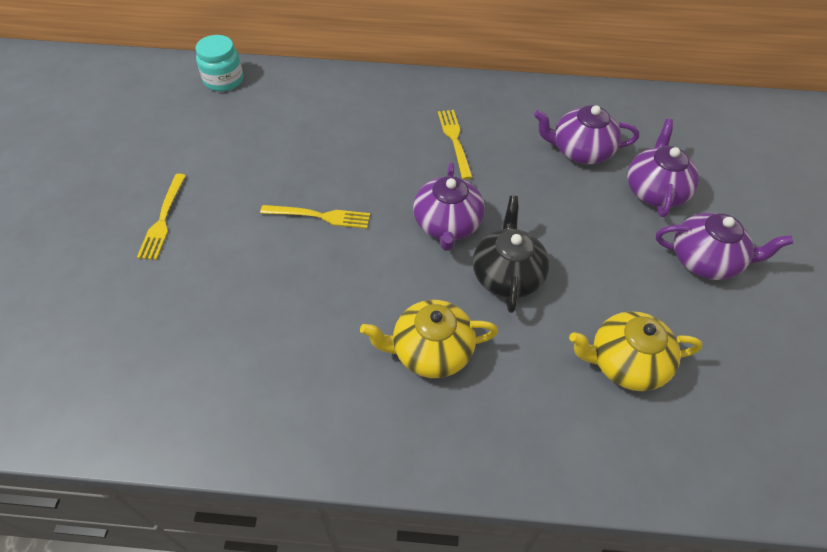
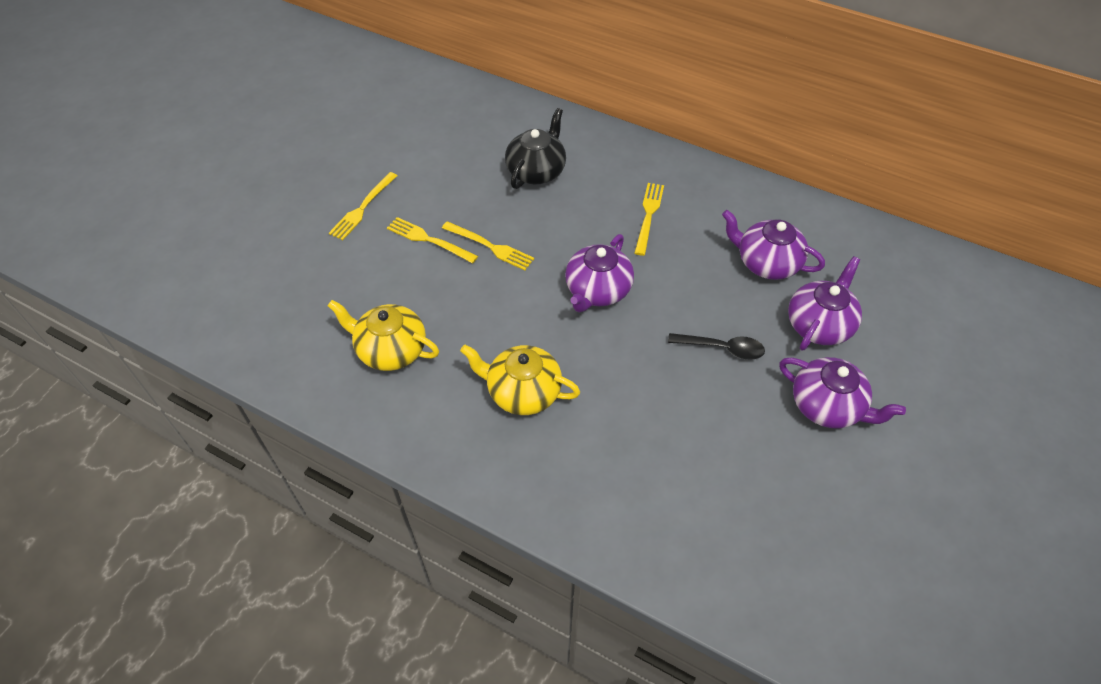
camera: 25 degrees right, 0 degrees up
turquoise jar [195,35,243,91] -> none
black teapot [473,196,550,313] -> black teapot moved to [505,108,566,189]
yellow teapot [569,311,702,391] -> yellow teapot moved to [328,300,439,371]
none -> yellow fork [387,217,478,263]
none -> black spoon [668,333,765,360]

